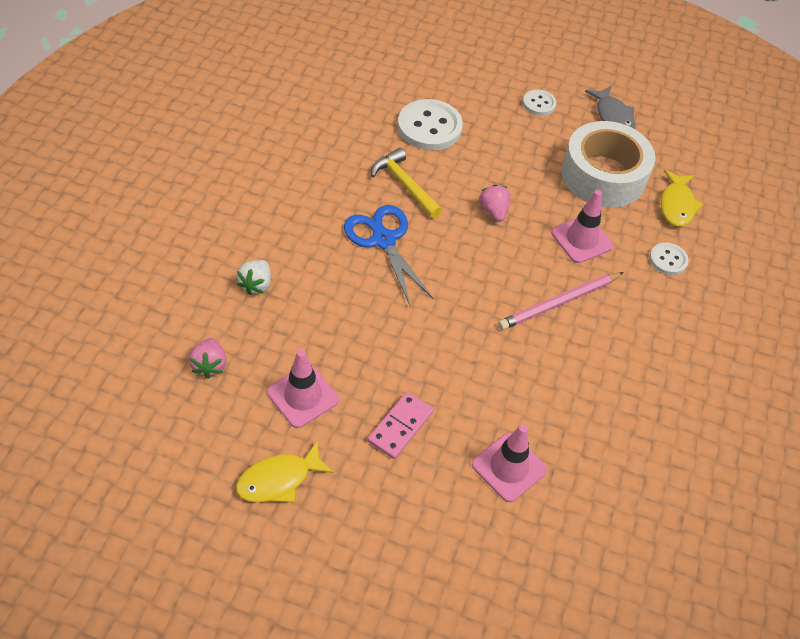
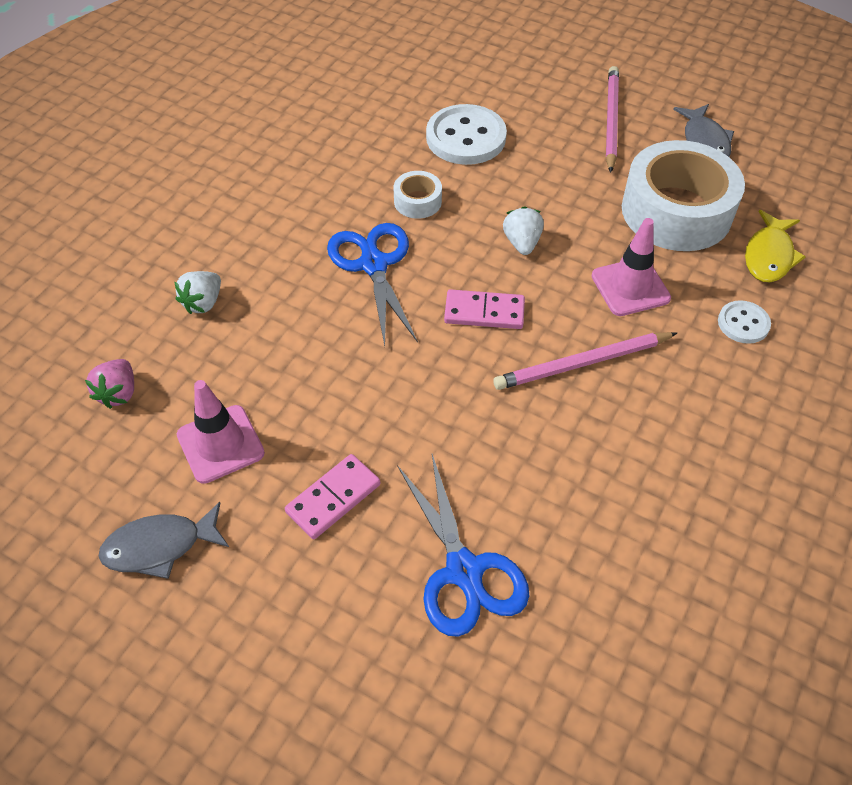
camera: 15 degrees right, 0 degrees up
yellow fish [236,440,334,503] -> grey fish [99,502,229,579]
yellow hammer [371,148,442,218] -> white tape [394,171,442,219]
pink traffic cone [472,424,547,502] -> blue scissors [397,454,529,637]
pink strawberry [479,184,511,222] -> white strawberry [503,206,544,255]
white button [523,89,557,116] -> pink pencil [606,66,619,173]
none -> pink domino [444,289,525,329]

